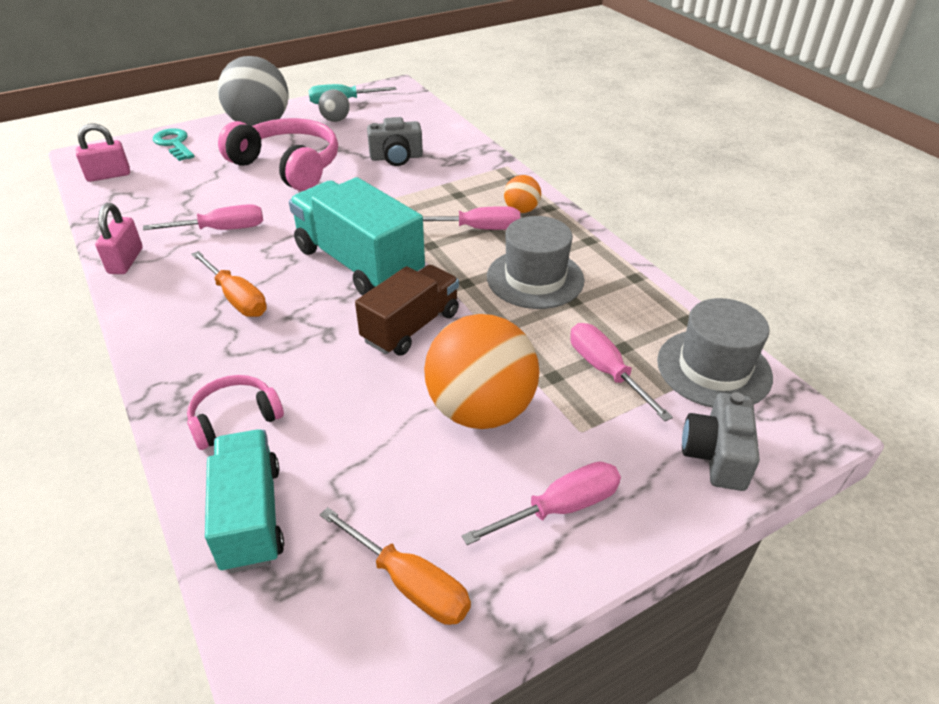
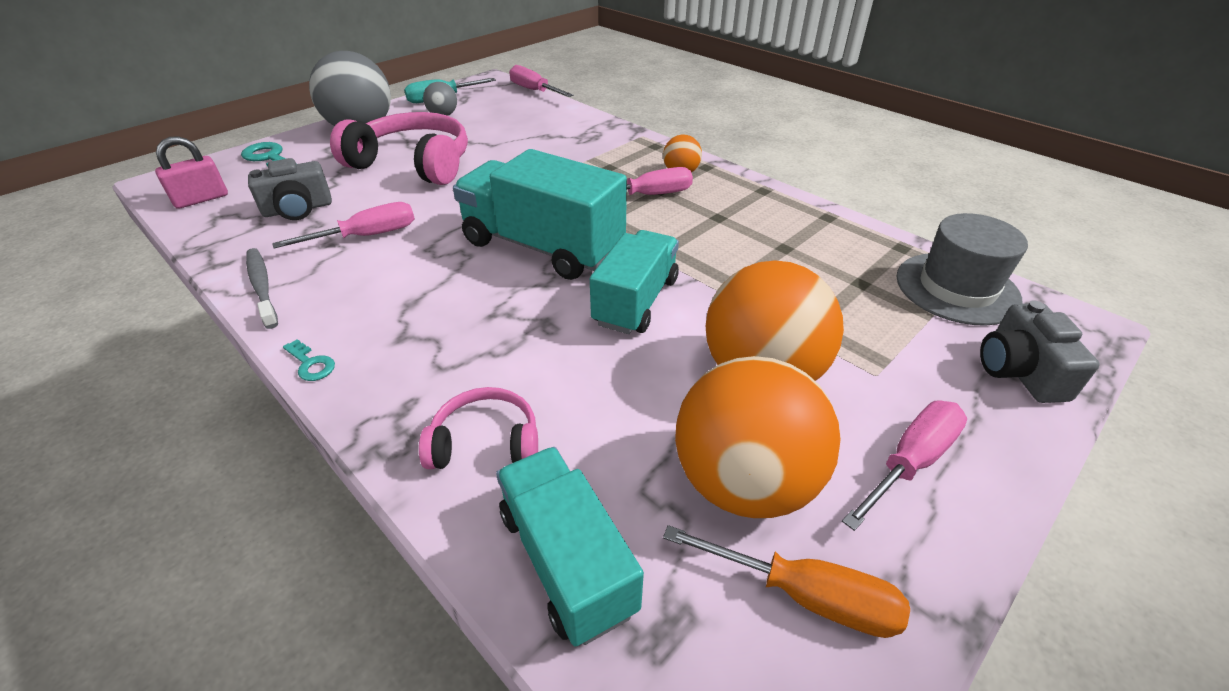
camera: 15 degrees left, 0 degrees up
pink padlock [95,203,143,274] -> grey toothbrush [246,248,278,329]
pink headphones [187,375,284,450] -> pink headphones turned 45 degrees clockwise [419,387,538,469]
orange screwdriver [191,251,267,317] -> none
brown truck [355,265,459,356] -> turquoise truck [590,230,679,334]
grey camera [367,117,423,166] -> grey camera moved to [248,158,332,220]
grey hat [487,216,584,309] -> none
pink screwdriver [570,323,673,421] -> pink screwdriver moved to [509,65,573,97]
none -> turquoise key [283,339,335,381]
none -> orange ball [675,356,841,518]

